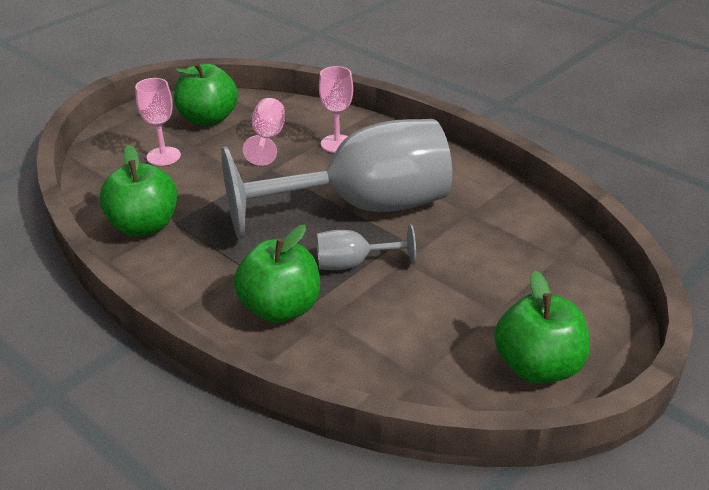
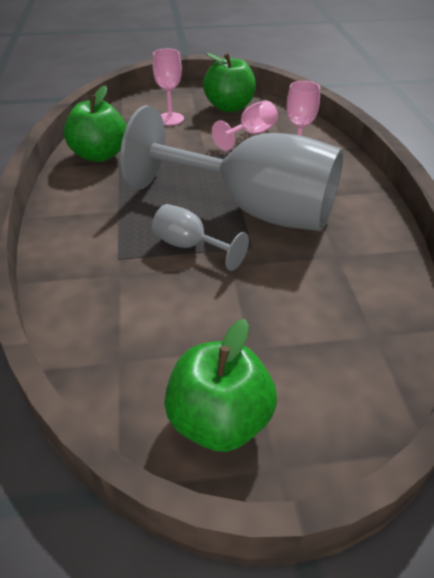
camera: 40 degrees right, 5 degrees up
green apple [234,225,320,323] -> none

